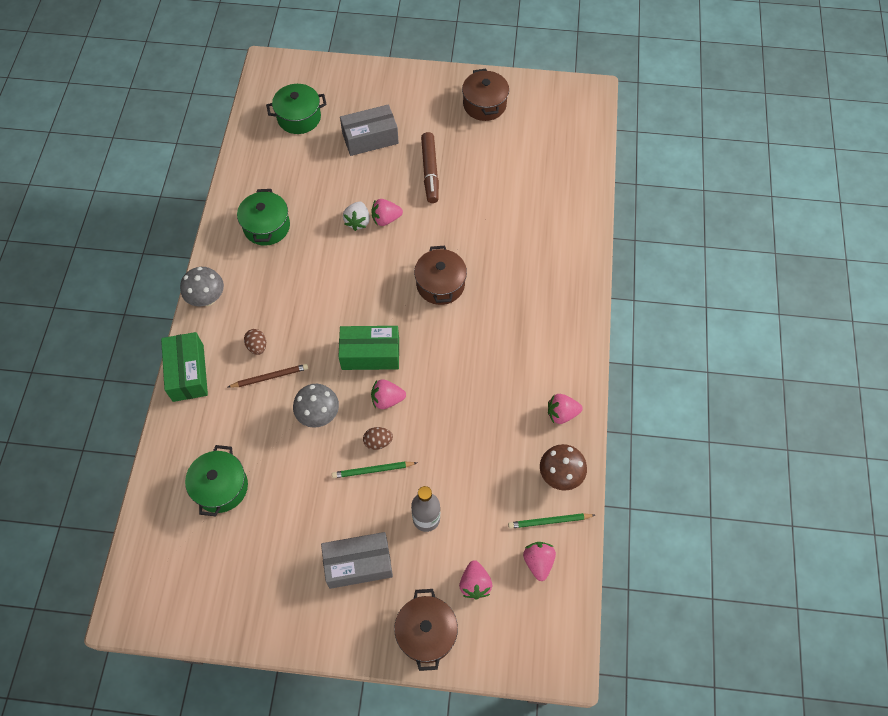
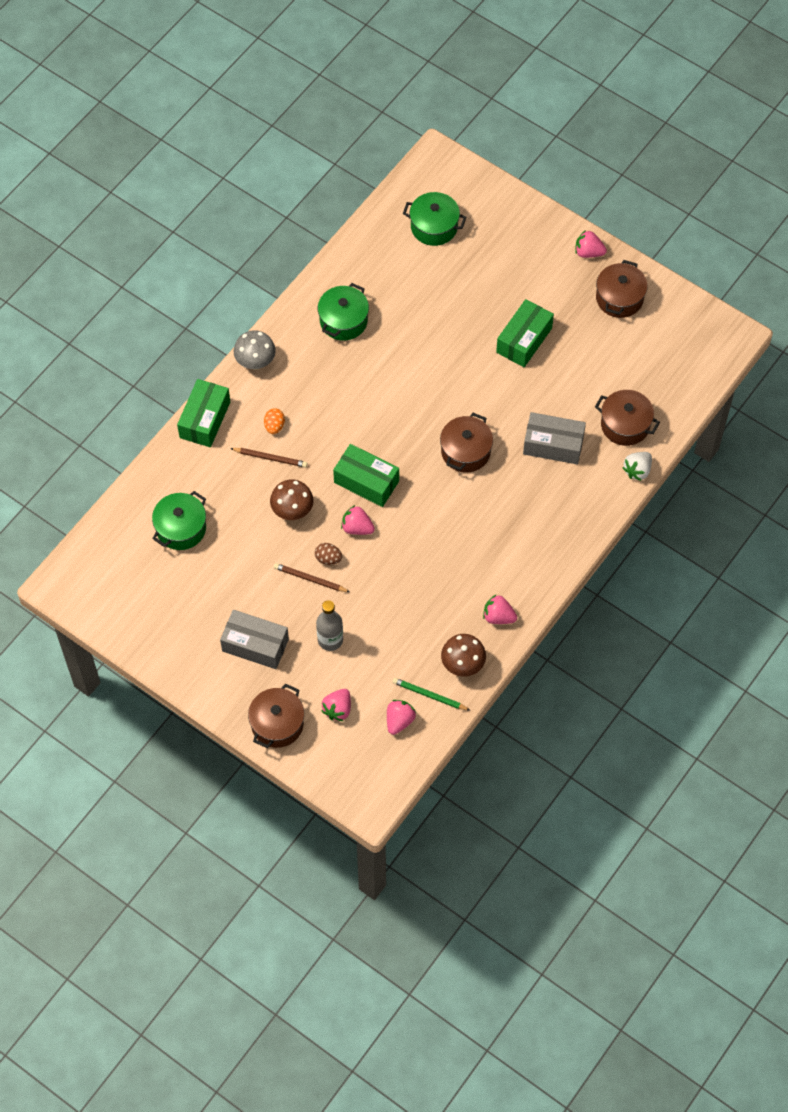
camera: 30 degrees right, 0 degrees up
brown egg [244,329,266,355] -> orange egg [264,408,285,434]
grey mushroom [293,384,339,428] -> brown mushroom [270,480,313,520]
green pencil [332,462,417,478] -> brown pencil [274,563,350,592]
grey box [340,104,399,156] -> grey box moved to [523,412,586,464]
white strawberry [343,201,370,231] -> white strawberry moved to [622,452,652,481]
pink strawberry [371,199,403,226] -> pink strawberry moved to [575,230,607,258]
brown marker [421,132,439,203] -> green box [496,299,554,367]
none -> brown pot [595,390,660,446]

